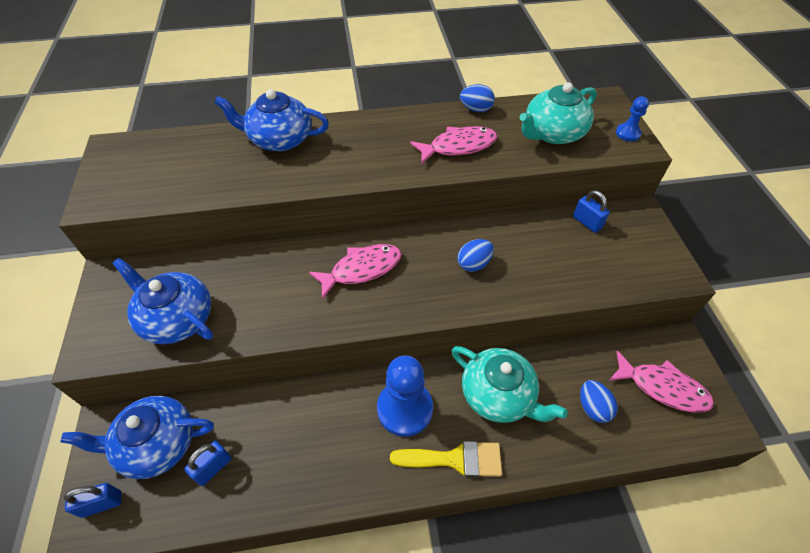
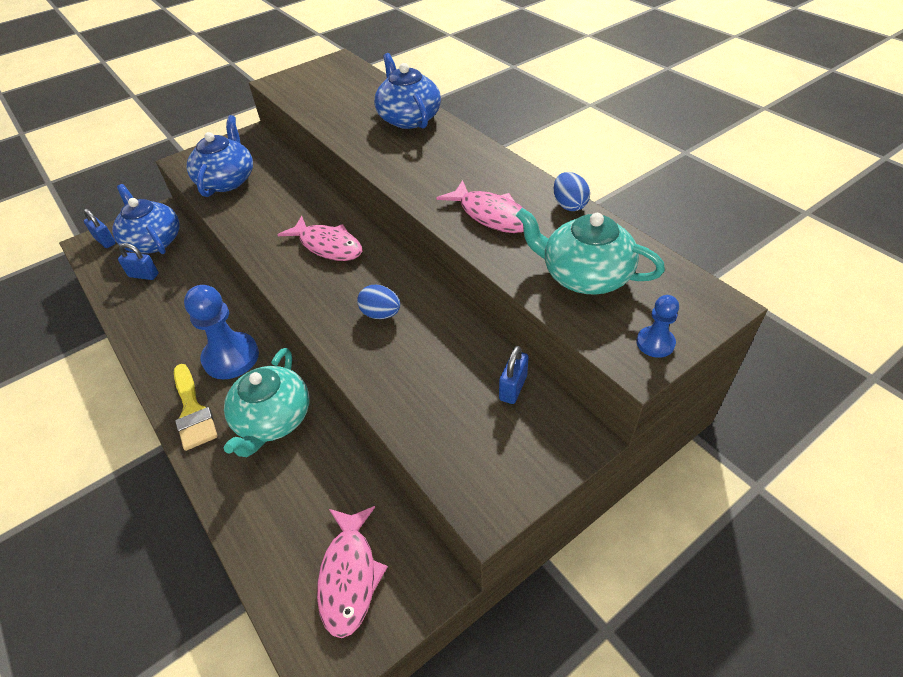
camera: 65 degrees right, 5 degrees down
blue egg [580,380,618,423] -> none

